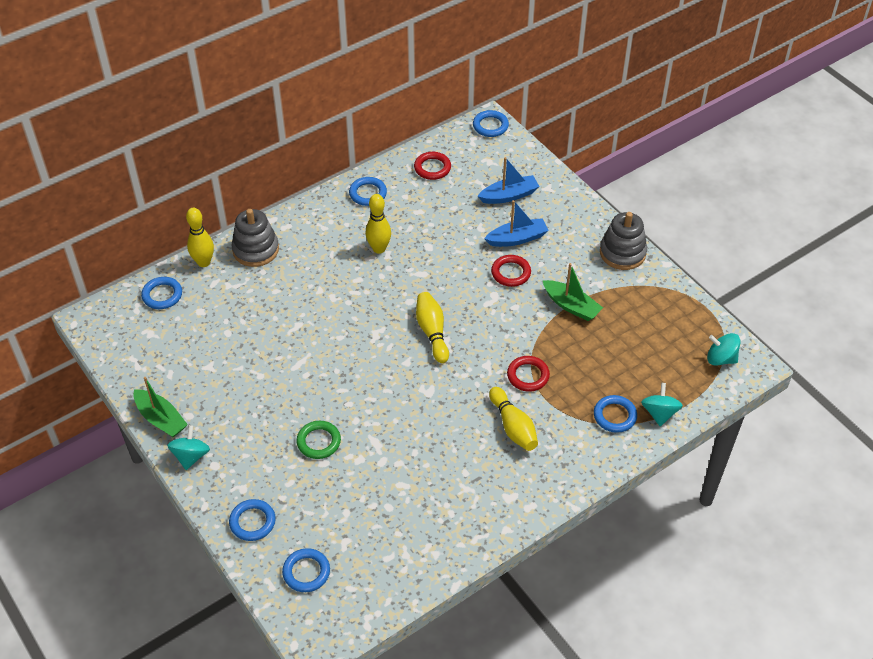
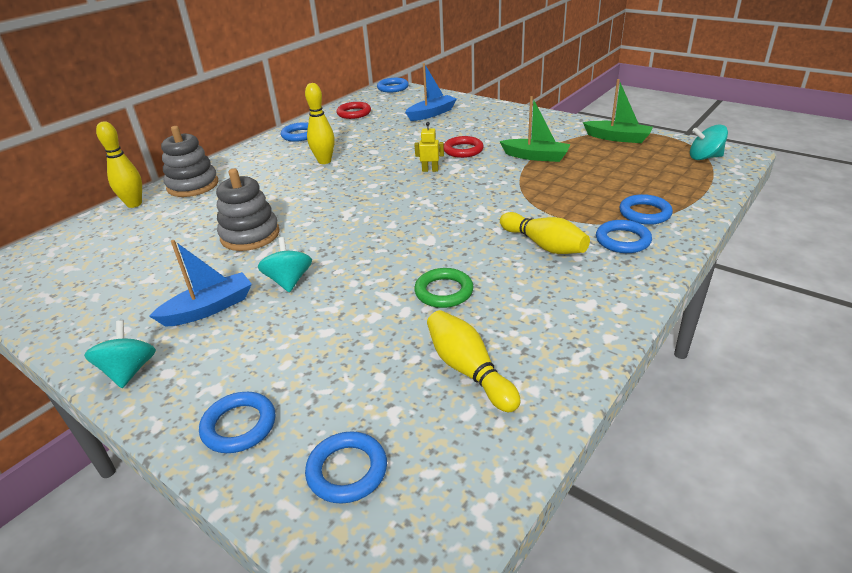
camera: 15 degrees left, 15 degrees down
green boat [134,377,188,437] -> green boat moved to [583,79,653,143]
blue ring [141,277,182,309] -> blue ring moved to [596,220,652,253]
green ring [296,421,341,459] -> green ring moved to [414,268,473,308]
yellow bowling pin [416,292,449,363] -> yellow bowling pin moved to [427,310,521,412]
blue boat [484,200,549,247] -> blue boat moved to [149,240,252,327]
red ring [507,356,550,392] -> none
grey stacking toy [600,212,647,270] -> grey stacking toy moved to [216,168,280,251]
turquoise spinning top [641,383,683,426] -> turquoise spinning top moved to [258,237,312,293]
none -> yellow robot [414,122,444,172]

